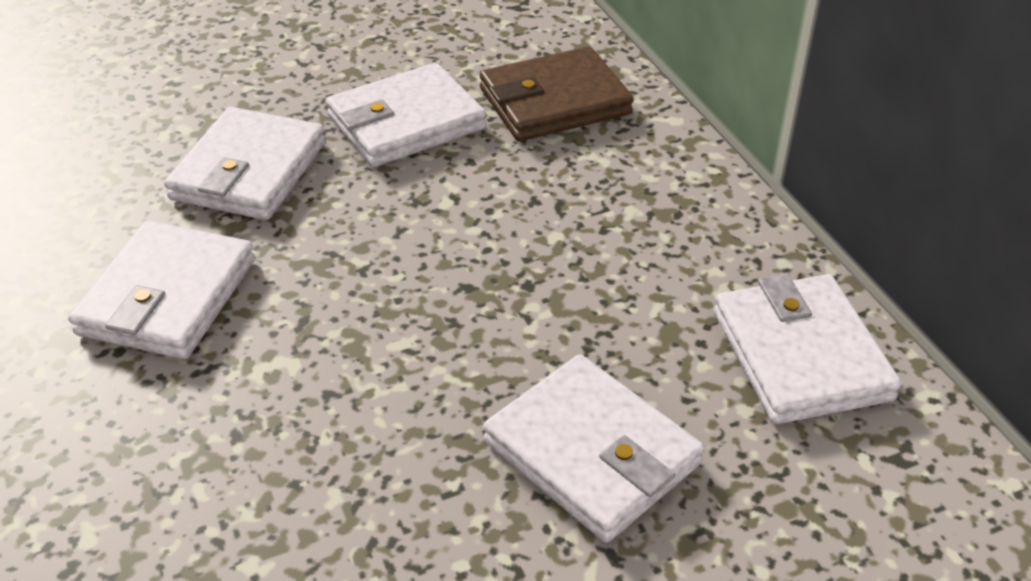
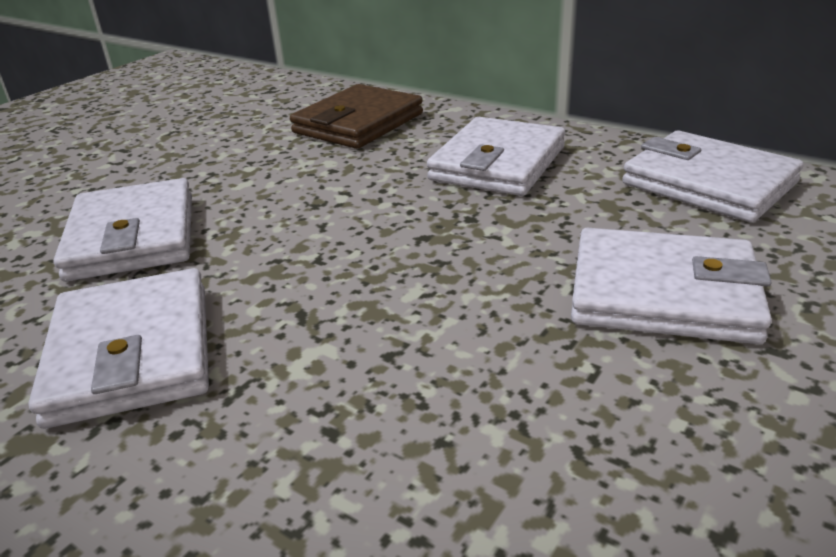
camera: 30 degrees left, 10 degrees down
white wallet [326,63,486,167] -> white wallet moved to [427,117,565,196]

